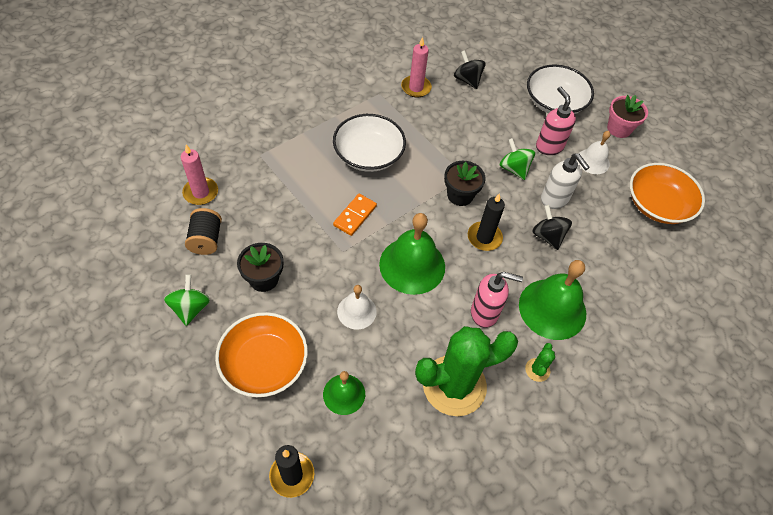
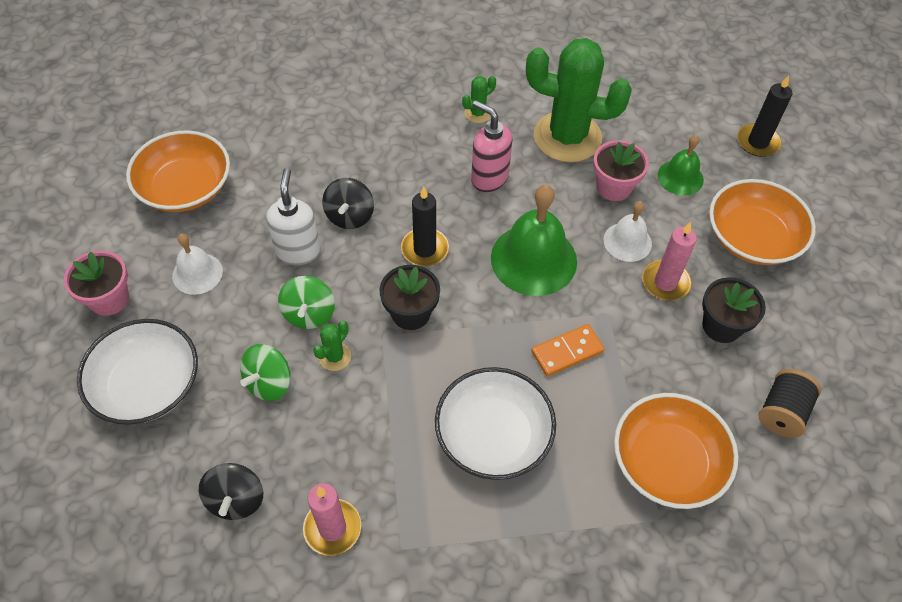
camera: 145 degrees left, 0 degrees up
green spinning top [164,274,210,326] -> green spinning top moved to [240,344,290,401]
pink candle [181,145,218,205] -> pink candle moved to [642,222,697,301]
green bell [519,260,586,340] -> none
pink soap dispenser [536,87,576,155] -> none
none -> green cactus [313,321,351,371]
none -> pink flower pot [593,140,649,201]
none -> orange bowl [614,393,738,509]

